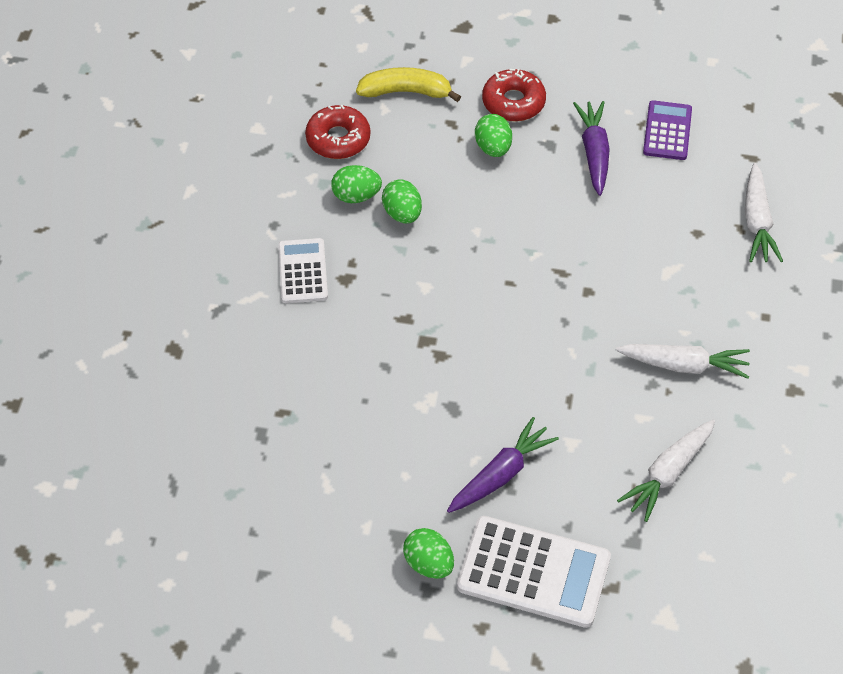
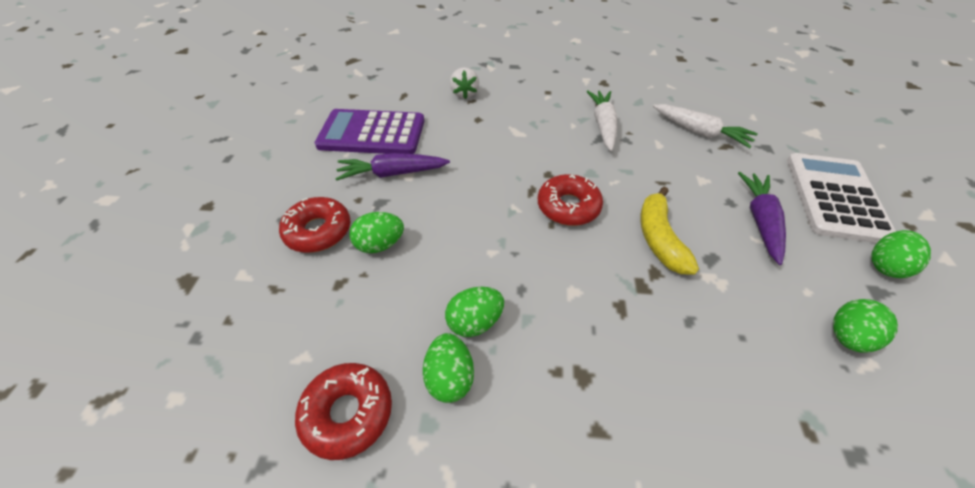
camera: 95 degrees left, 5 degrees down
white calculator [278,238,328,303] -> none
yellow banana [356,67,461,102] -> yellow banana moved to [640,187,699,275]
purple carrot [447,417,559,513] -> purple carrot turned 60 degrees clockwise [738,172,786,265]
purple calculator [643,100,692,160] -> purple calculator [315,109,424,154], size x1.66
white carrot [745,163,783,262] -> white strawberry [450,67,479,99]
none -> red donut [538,174,603,226]
none -> green egg [833,299,898,353]

